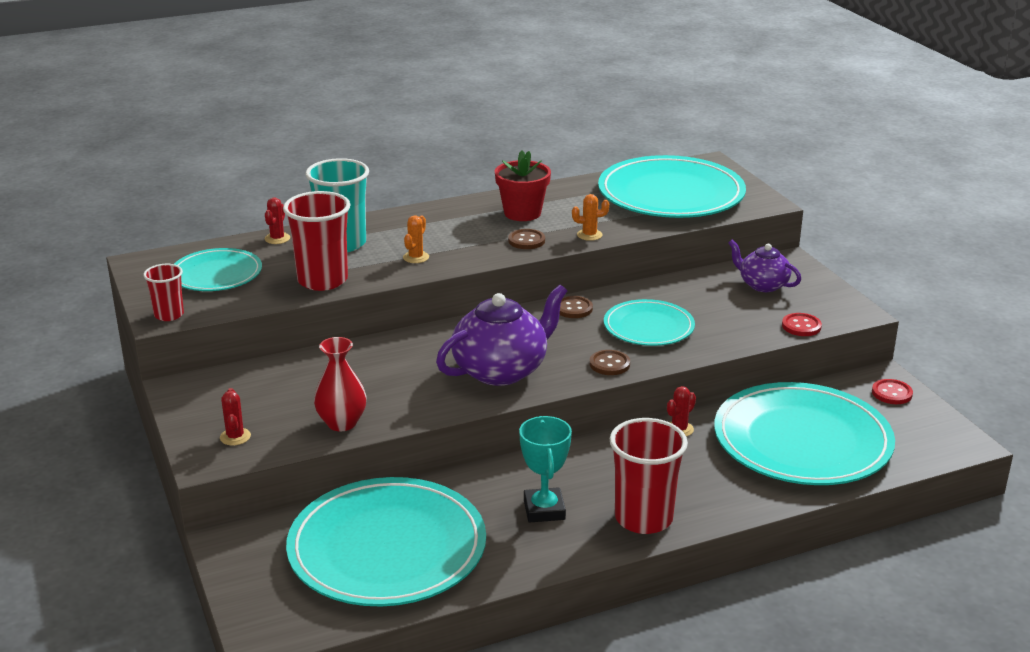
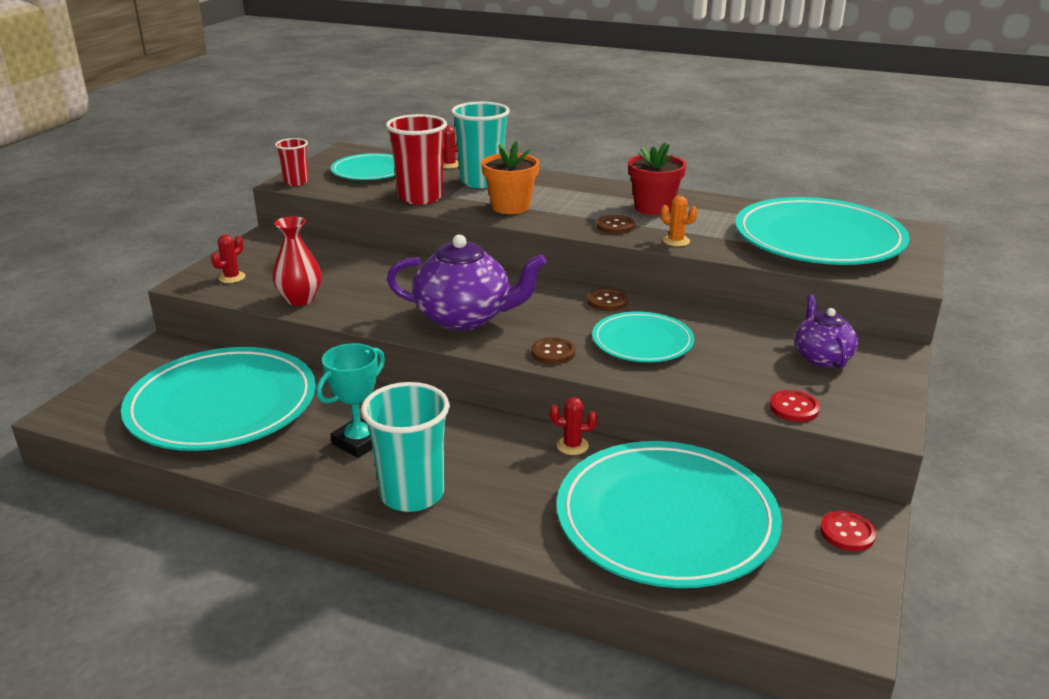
camera: 45 degrees right, 0 degrees up
orange cactus [403,215,429,263] -> orange flower pot [481,141,539,214]
red cup [609,418,688,534] -> turquoise cup [361,382,450,512]

